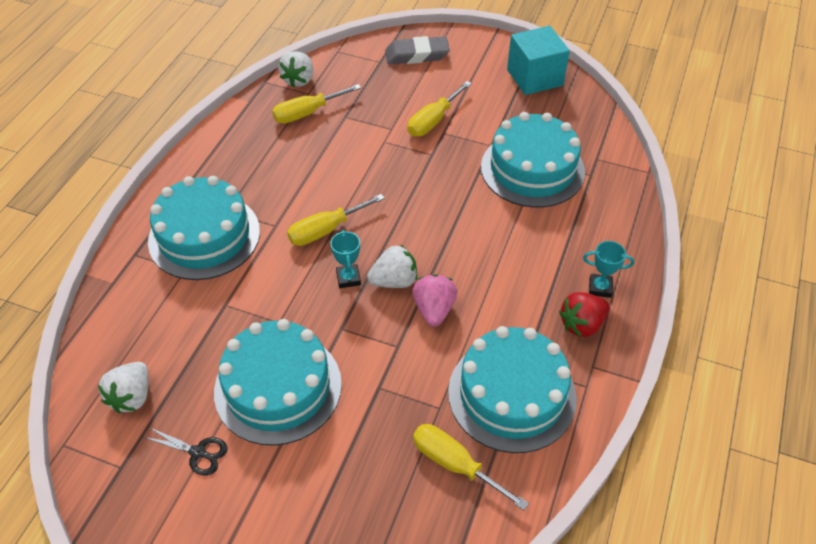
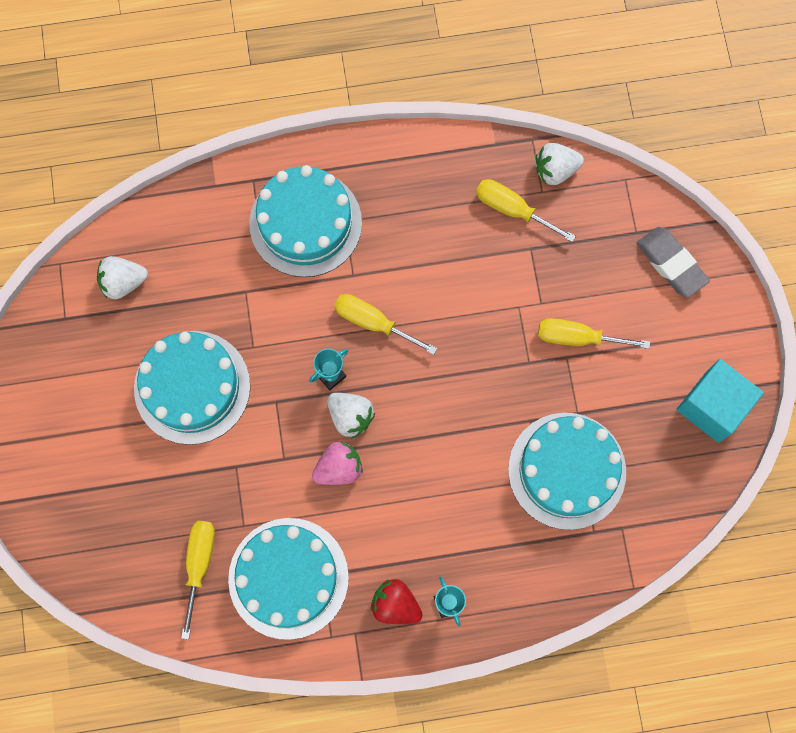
camera: 60 degrees right, 25 degrees up
black scissors [143,427,228,476] -> none

